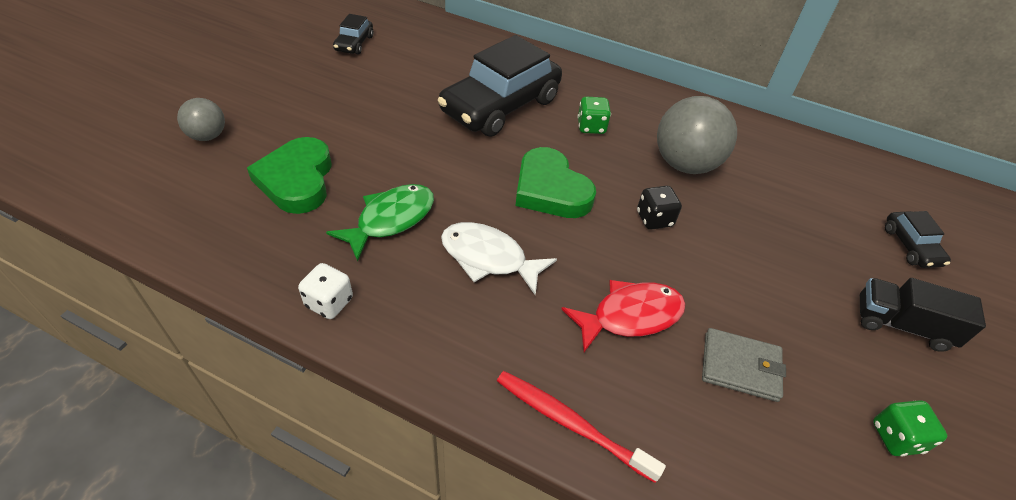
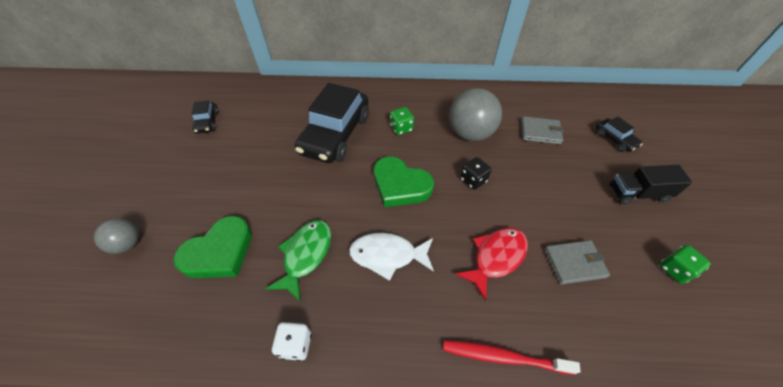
camera: 20 degrees left, 5 degrees up
green heart [247,137,332,214] -> green heart turned 105 degrees counterclockwise [173,216,252,278]
none -> grey wallet [521,116,564,144]

